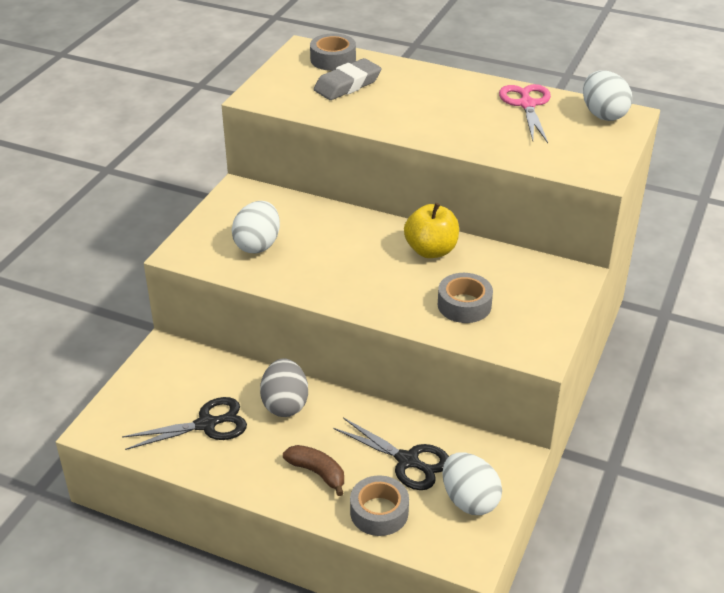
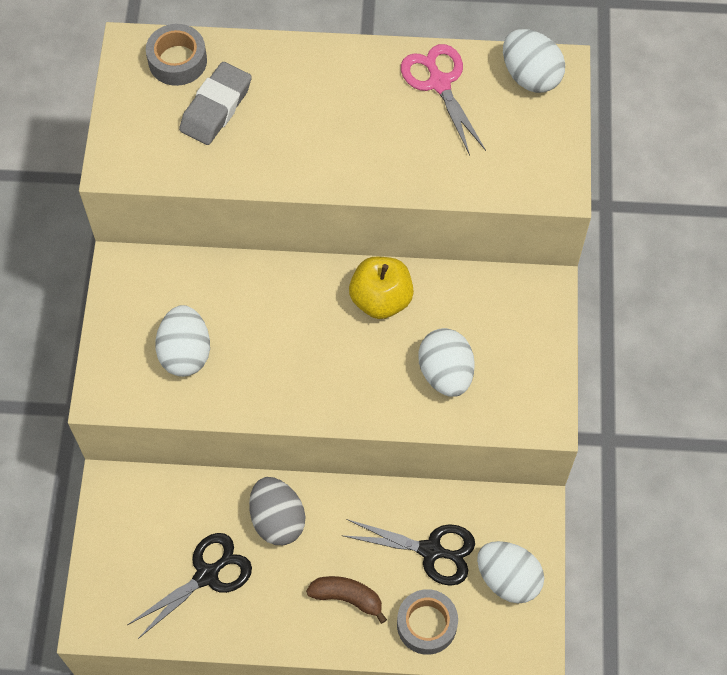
camera: 20 degrees left, 25 degrees up
grey tape [438,273,493,323] -> white egg [418,328,475,397]

